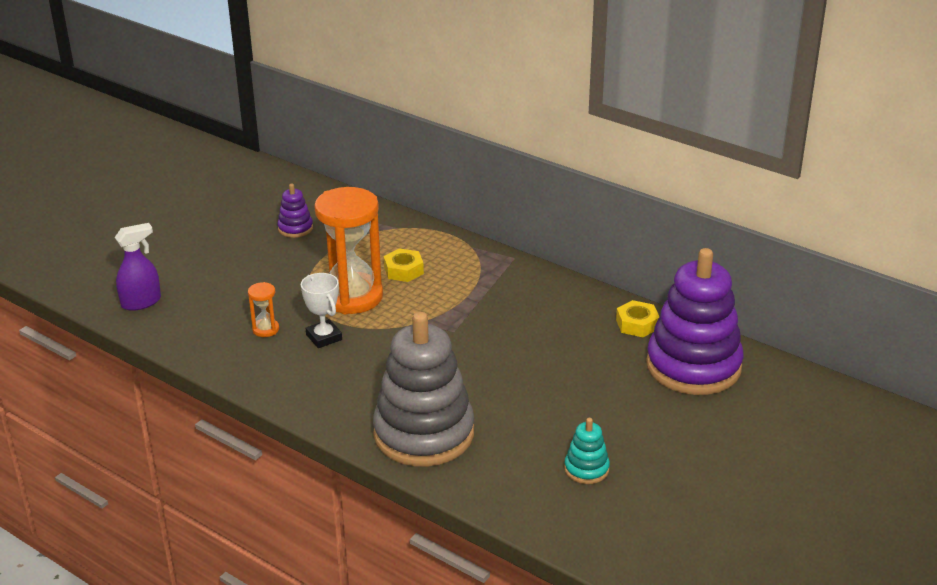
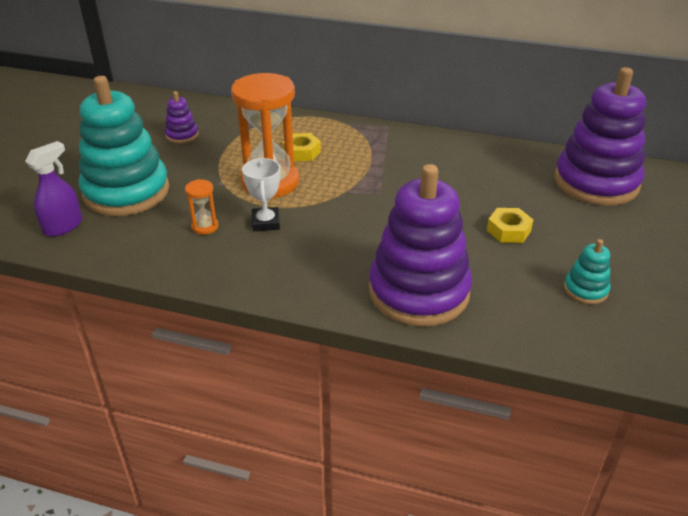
camera: 20 degrees left, 5 degrees up
white trophy [301,273,342,348] -> white trophy turned 45 degrees clockwise [242,158,281,231]
grey stacking toy [373,312,474,467] -> purple stacking toy [369,164,472,327]
yellow nut [616,300,659,337] -> yellow nut moved to [487,208,533,243]
none -> turquoise stacking toy [79,76,169,216]

